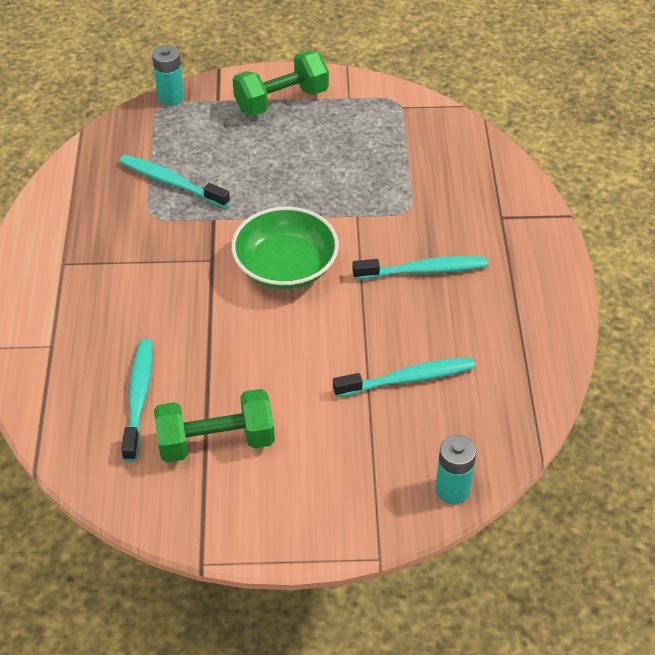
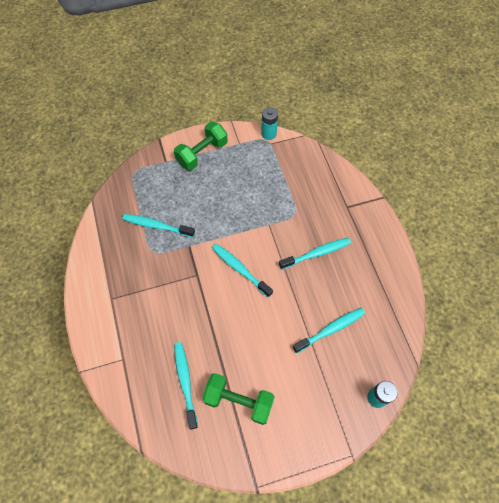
camera: 15 degrees left, 15 degrees up
turquoise battery [152,45,184,105] -> turquoise battery moved to [261,107,278,140]
green dumbbell [154,389,275,463] -> green dumbbell turned 45 degrees clockwise [202,373,275,425]
green bowl [231,207,339,289] -> turquoise toothbrush [212,244,273,298]

